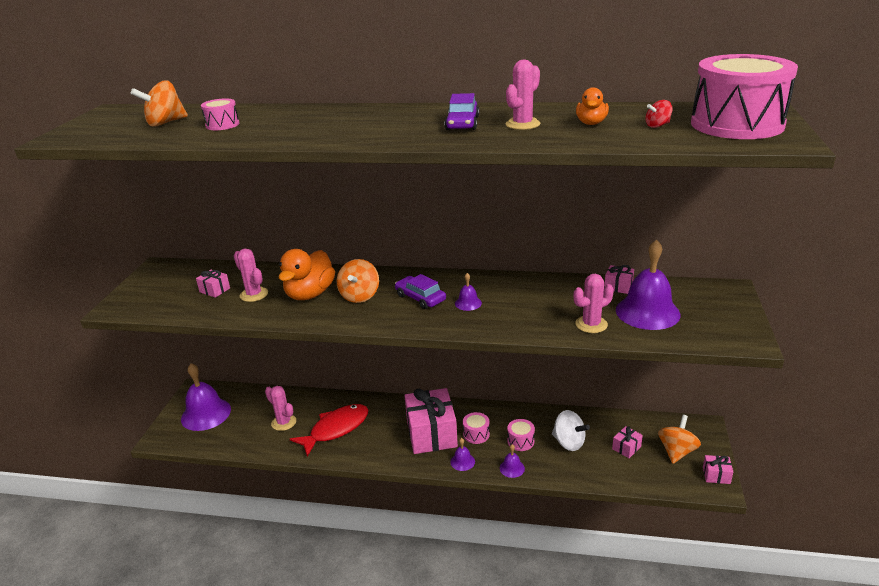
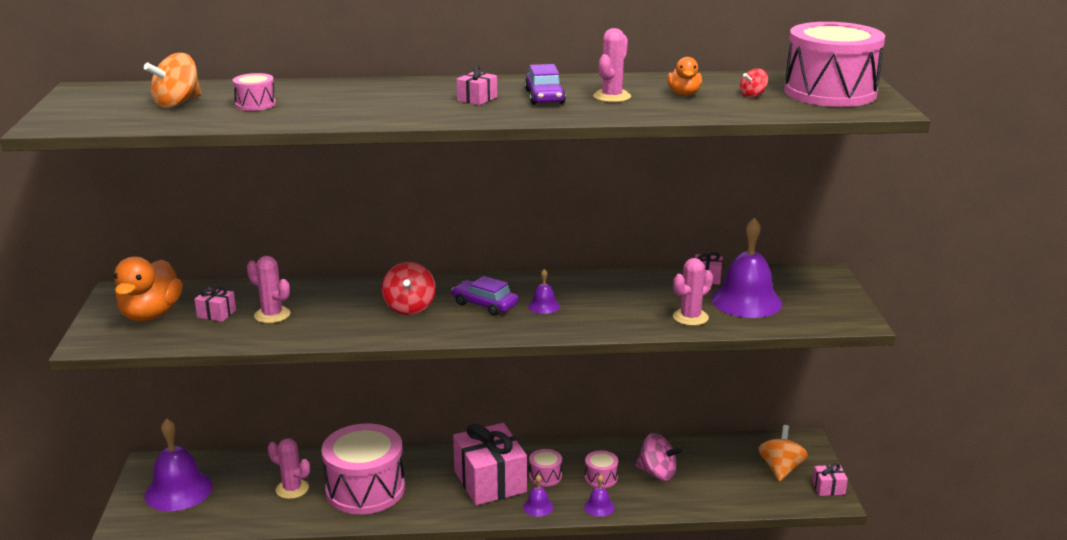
camera: 15 degrees left, 5 degrees down
orange duck [278,249,335,300] -> orange duck moved to [114,256,183,321]
red fish [290,404,368,457] -> pink drum [322,423,405,514]
orange spinning top [337,259,379,303] -> red spinning top [382,262,436,315]
white spinning top [552,410,590,451] -> pink spinning top [636,433,684,481]
pink gift [612,426,643,458] -> pink gift moved to [456,66,497,105]

